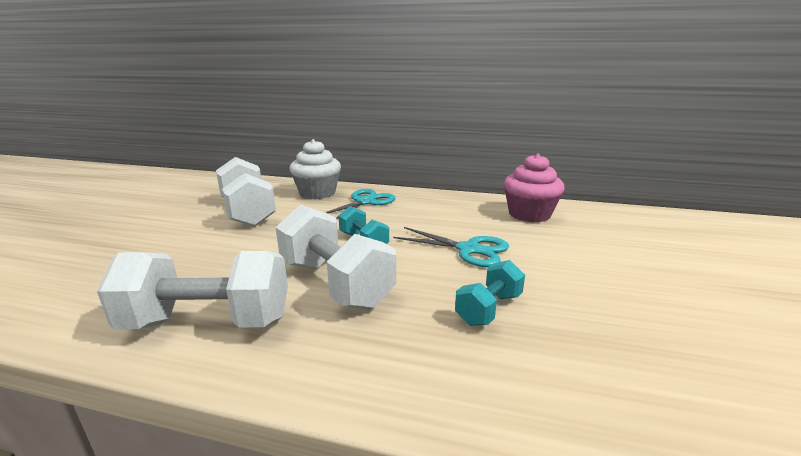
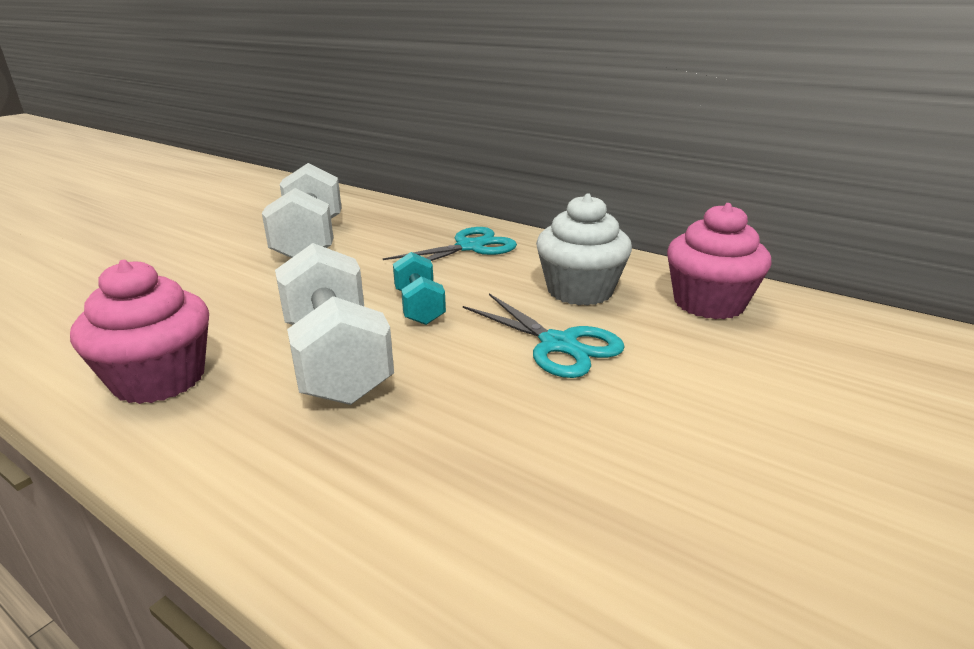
camera: 20 degrees right, 5 degrees up
white dumbbell [97,251,288,329] -> pink cupcake [70,260,209,404]
white cupcake [289,139,341,199] -> white cupcake moved to [536,193,632,306]
turquoise dumbbell [455,260,525,326] -> none

